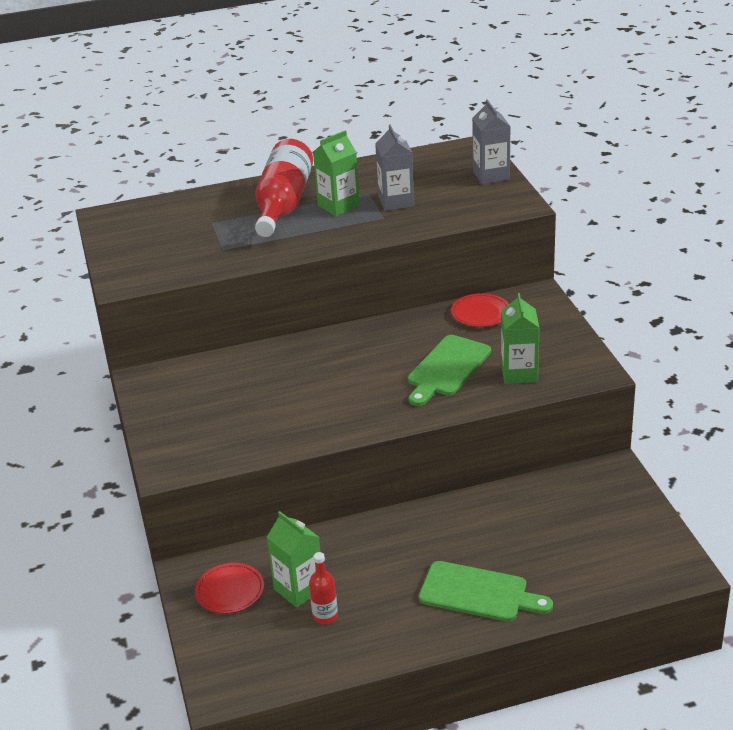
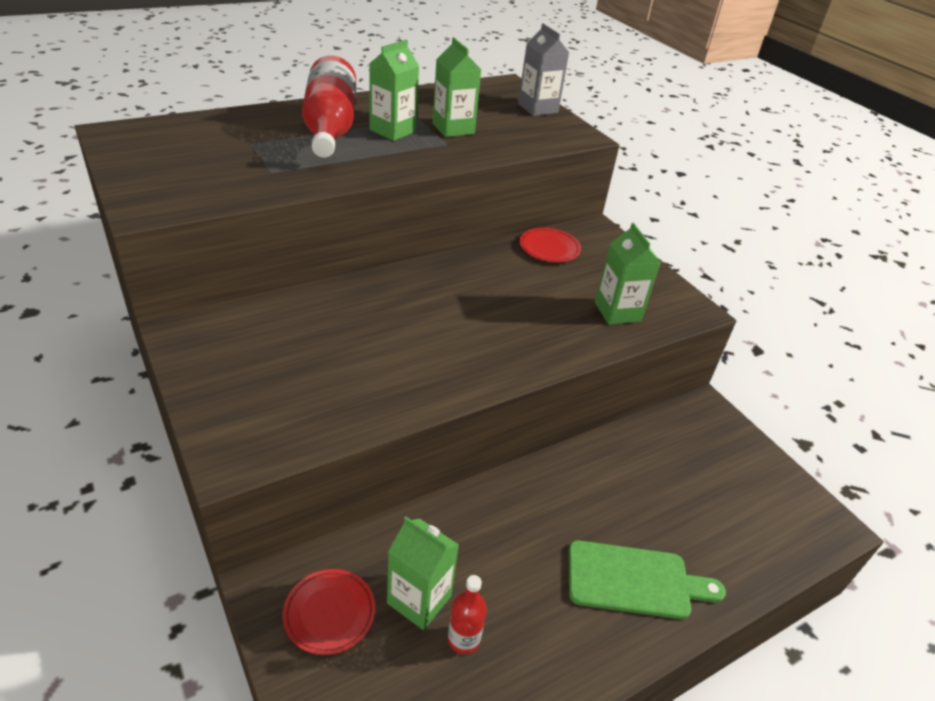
camera: 20 degrees left, 5 degrees up
grey carton [375,125,414,211] -> green carton [433,38,481,137]
green cutting board [408,335,491,406] -> none

